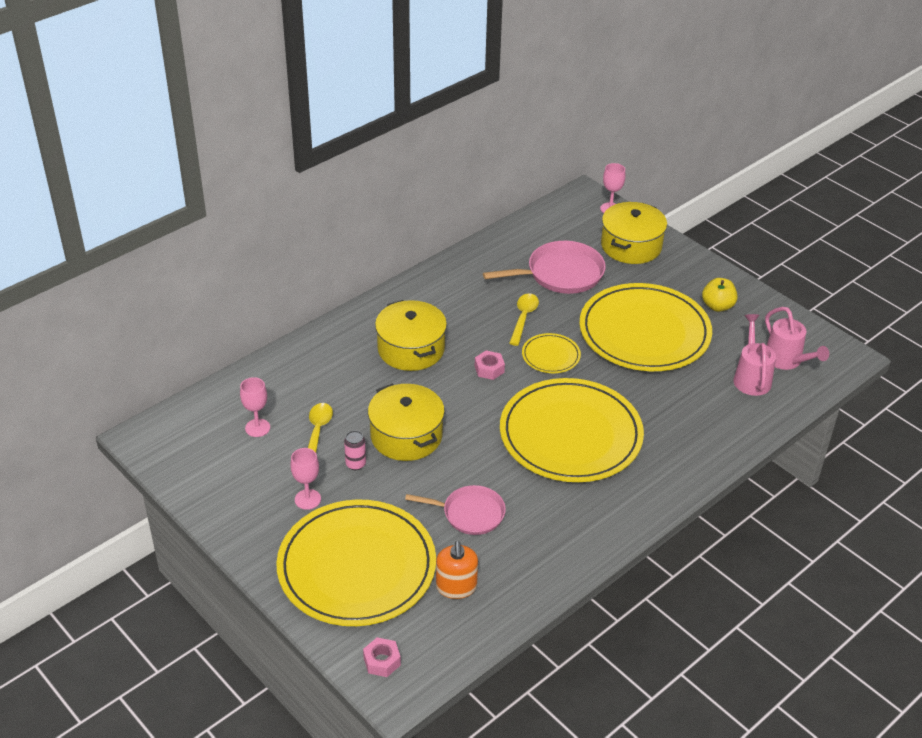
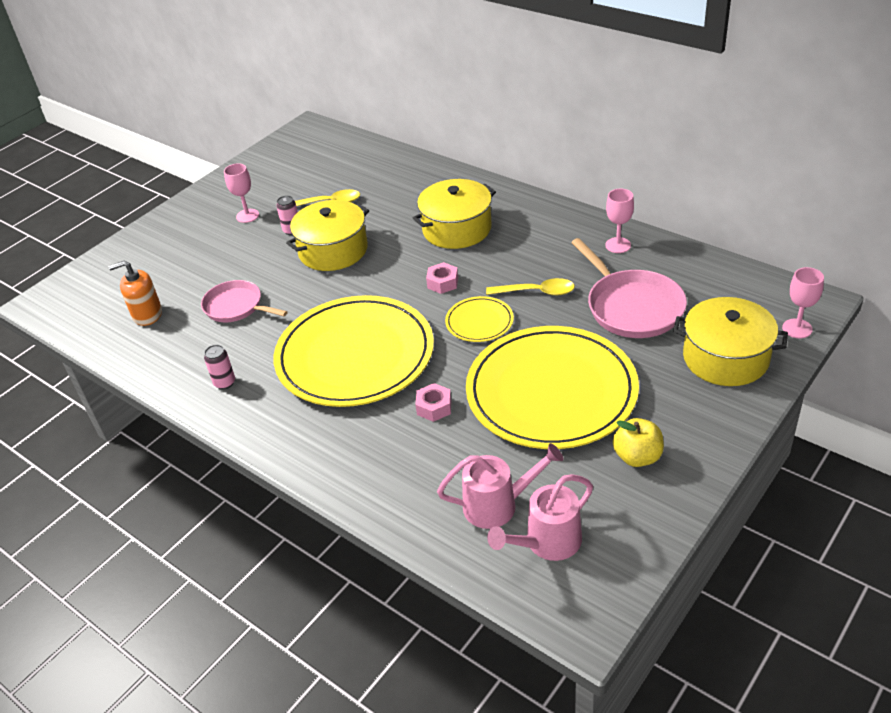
camera: 85 degrees right, 0 degrees up
pink goblet [240,377,270,437] -> pink goblet moved to [605,189,634,253]
yellow plate [276,499,436,626] -> none
pink nut [363,637,401,677] -> pink nut moved to [415,383,452,422]
pink pan [405,485,506,535] -> pink pan turned 120 degrees clockwise [201,280,287,322]
none -> pink can [204,345,235,390]

